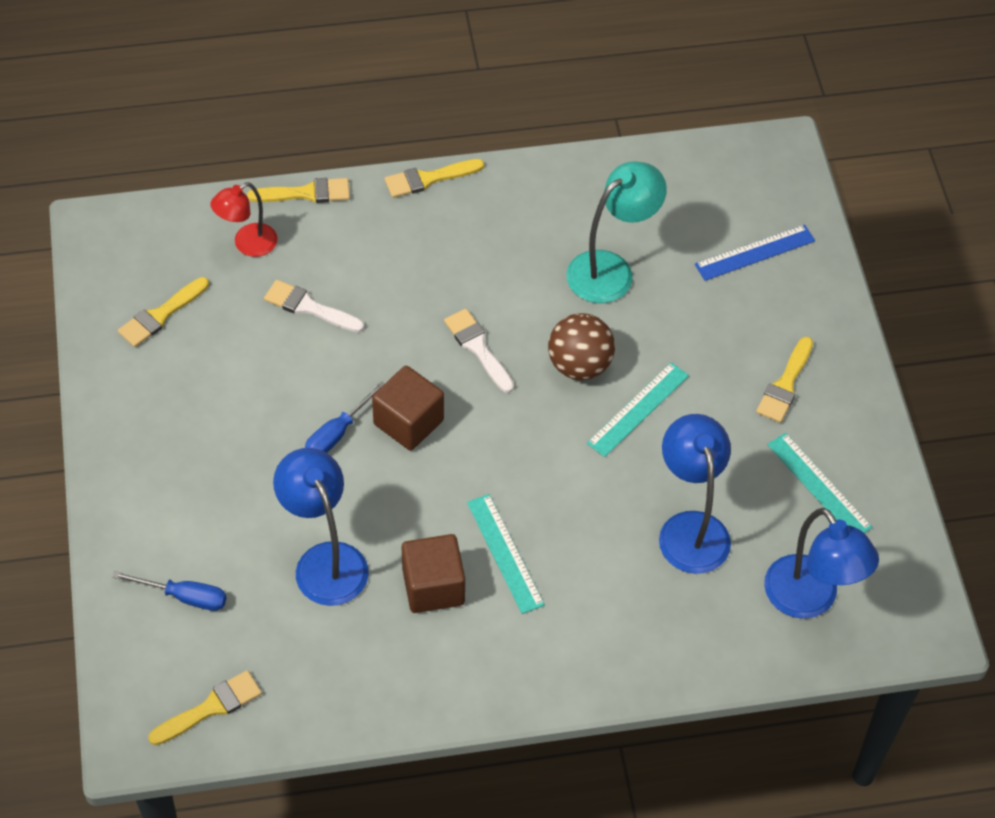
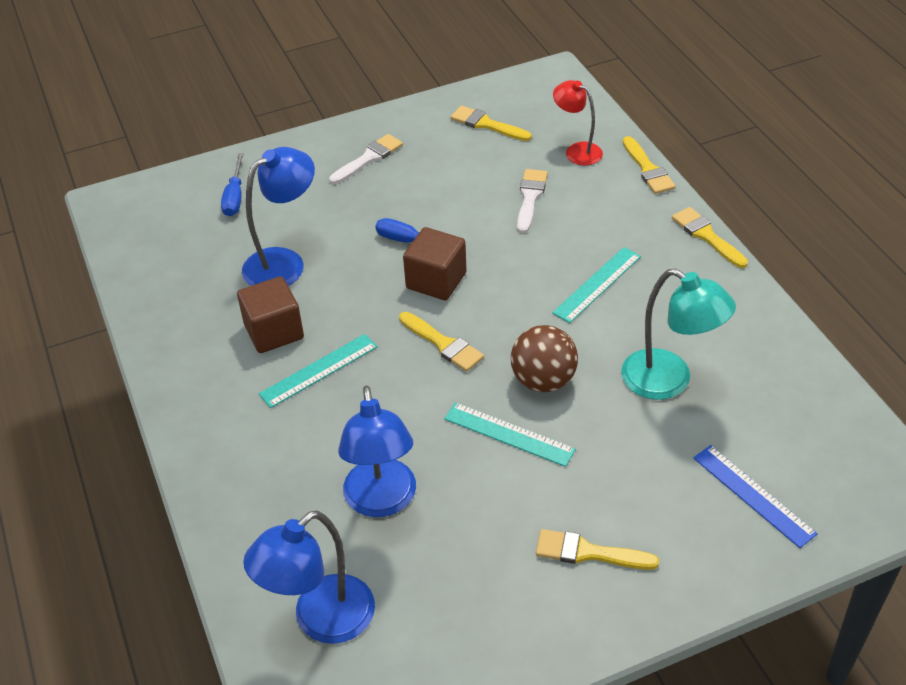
camera: 80 degrees right, 10 degrees down
yellow brush [148,670,262,745] -> yellow brush moved to [399,312,484,372]
white brush [444,309,514,393] -> white brush moved to [329,134,403,184]
blue lamp [659,414,731,574] -> blue lamp turned 105 degrees clockwise [338,386,416,517]
turquoise ruler [767,433,872,533] -> turquoise ruler moved to [552,247,641,323]

